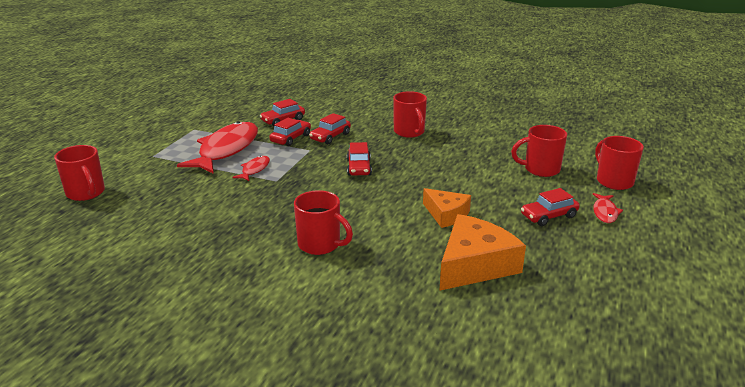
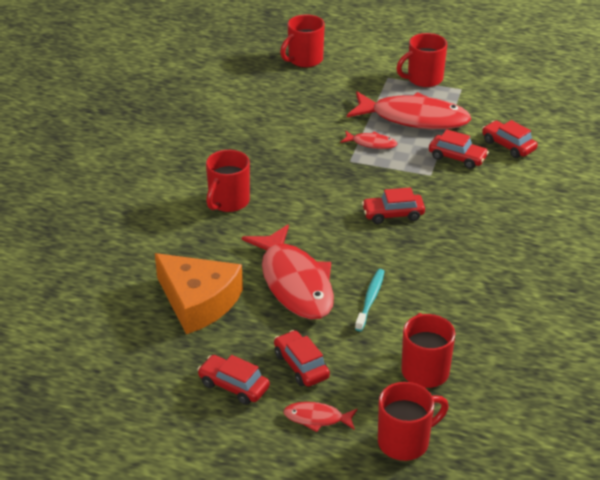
camera: 85 degrees right, 10 degrees up
red car [309,113,351,144] -> red car moved to [197,355,270,405]
red mug [393,91,427,138] -> red mug moved to [397,33,447,87]
orange cheese [423,188,471,228] -> red fish [242,225,334,320]
none -> turquoise toothbrush [355,269,385,331]

